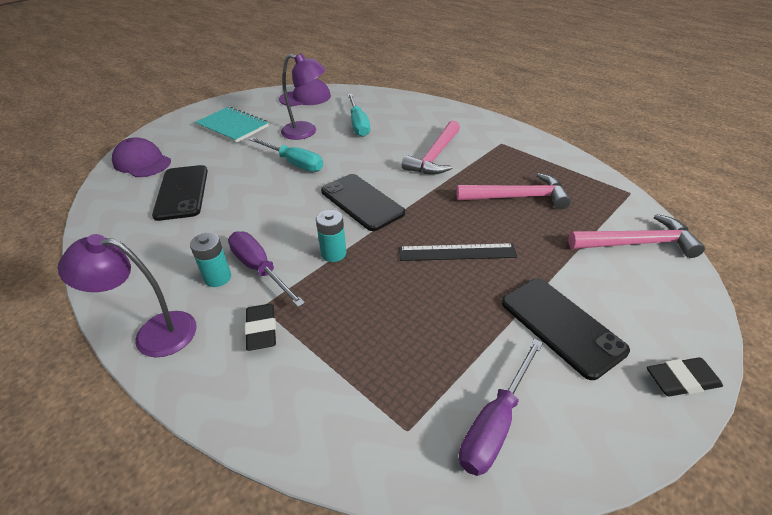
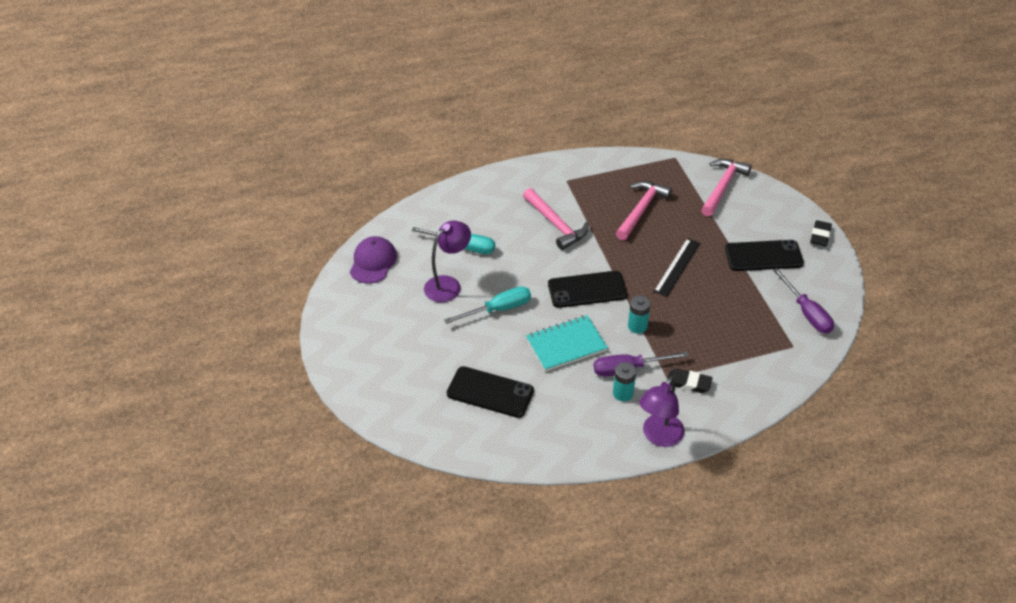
camera: 60 degrees left, 5 degrees up
purple cap [112,137,171,177] -> none
turquoise notebook [195,106,269,143] -> turquoise notebook moved to [526,315,608,372]

